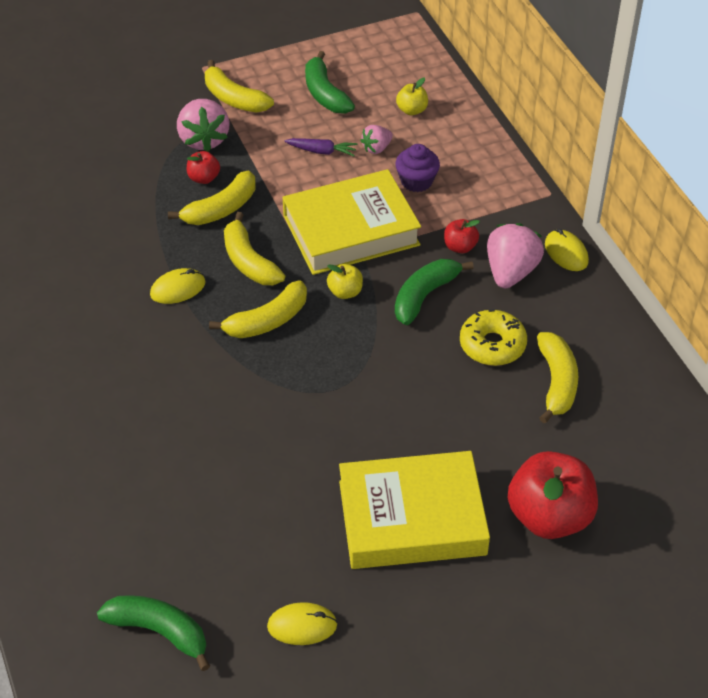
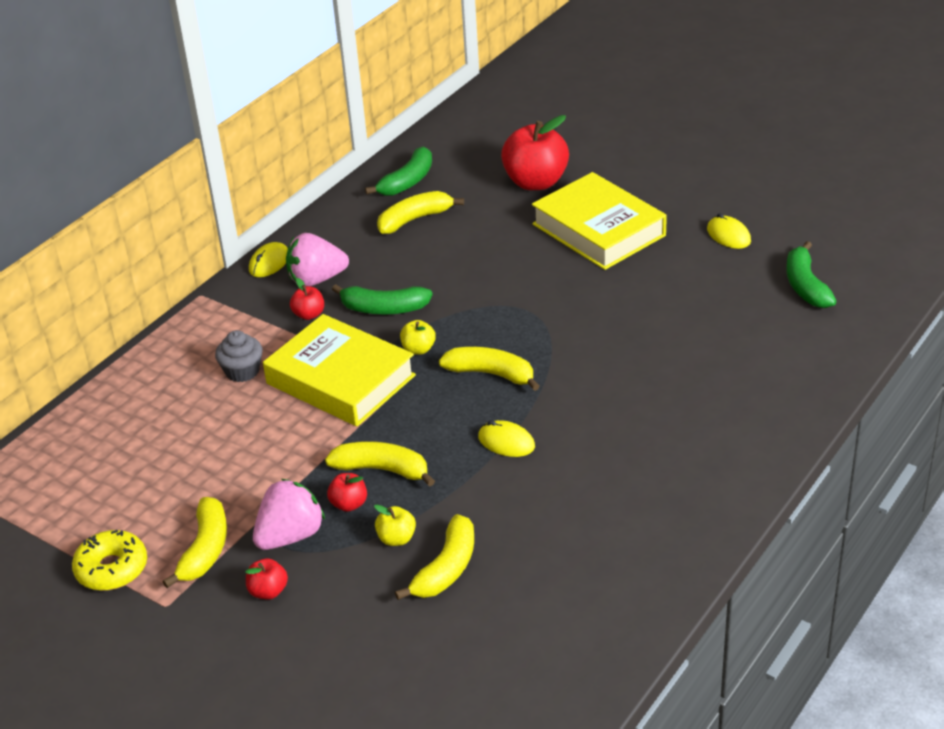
camera: 120 degrees left, 10 degrees down
yellow banana [224,212,285,285] -> yellow banana moved to [395,514,474,600]
purple carrot [284,138,357,156] -> none
green banana [305,51,355,114] -> green banana moved to [365,146,432,196]
pink strawberry [360,125,393,154] -> none
purple cupcake [395,144,440,192] -> grey cupcake [215,330,263,382]
yellow apple [396,77,428,115] -> yellow apple moved to [374,505,416,546]
yellow donut [460,309,527,366] -> yellow donut moved to [72,530,147,591]
none -> red apple [246,558,288,599]

